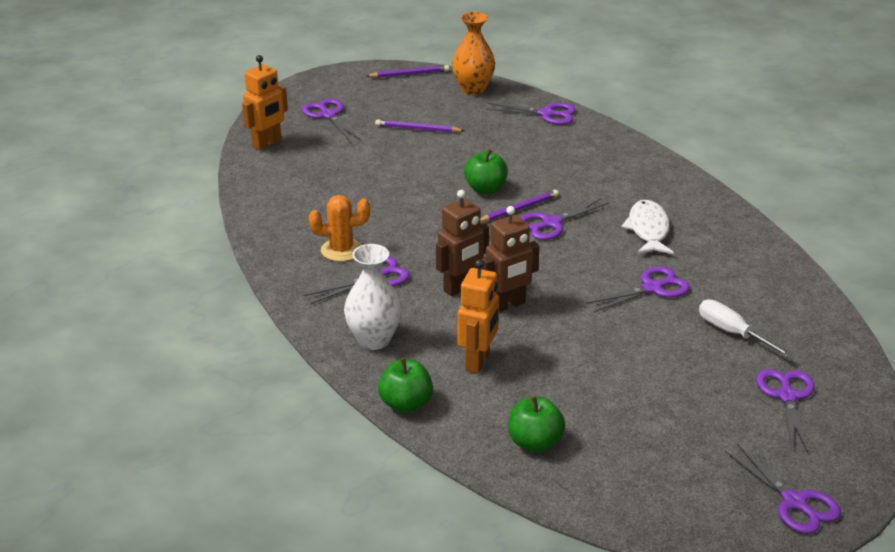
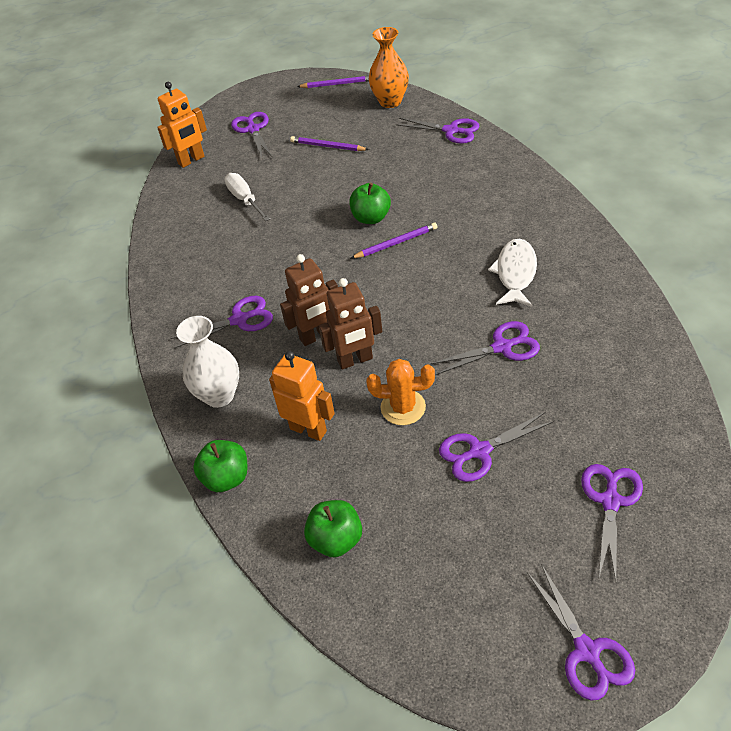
camera: 15 degrees right, 15 degrees up
orange cactus [309,195,370,262] -> orange cactus moved to [366,359,435,425]
orange robot [458,259,499,374] -> orange robot turned 90 degrees counterclockwise [269,351,335,441]
purple scissors [520,198,610,240] -> purple scissors moved to [439,412,554,482]
white screwdriver [699,299,793,357] -> white screwdriver moved to [225,173,270,221]

